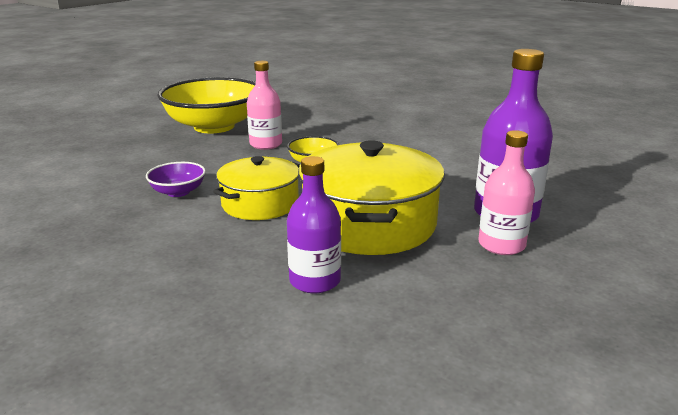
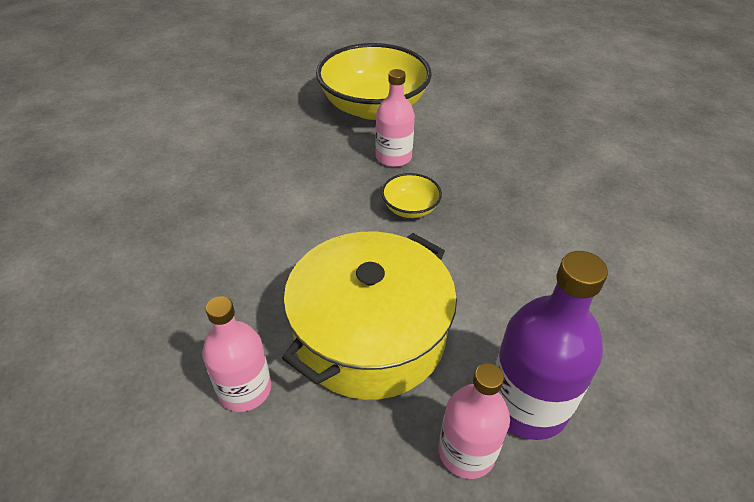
camera: 35 degrees right, 20 degrees up
purple bowl [146,162,206,197] -> none
yellow pot [213,156,300,220] -> none
purple bottle [287,156,341,293] -> pink bottle [202,296,271,412]

